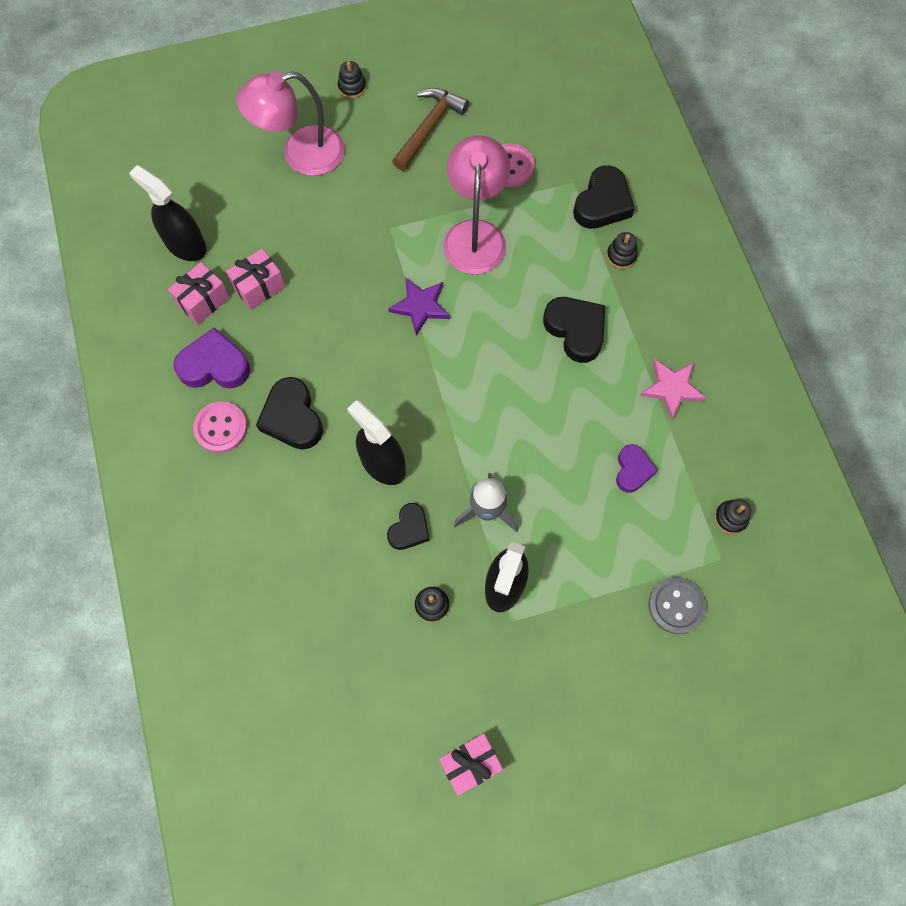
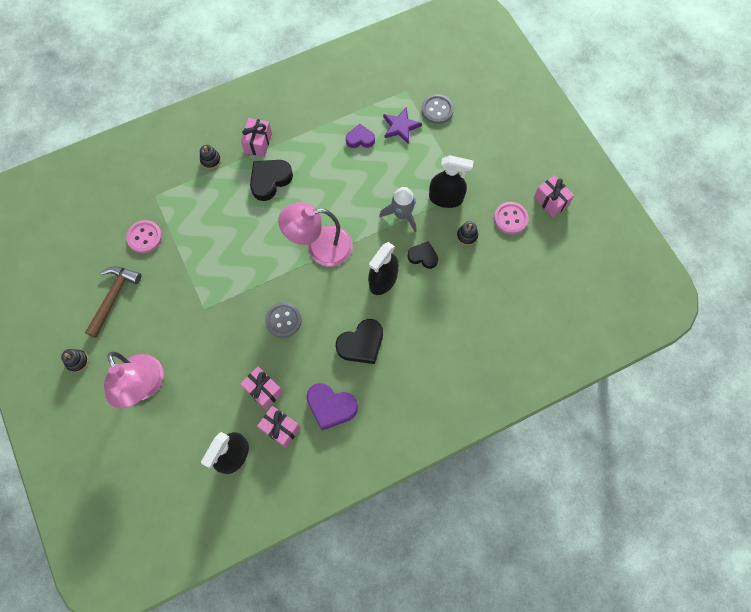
camera: 100 degrees left, 0 degrees up
purple heart [174,327,250,388] -> purple heart turned 60 degrees counterclockwise [306,383,358,430]
pink button [193,401,247,453] -> pink button moved to [494,202,529,235]
purple star [388,278,450,336] -> purple star moved to [383,108,422,144]
brown hammer [392,88,469,171] -> brown hammer turned 90 degrees clockwise [85,267,141,338]
pink lamp [443,135,510,274] -> pink lamp moved to [278,202,353,266]
black heart [573,165,635,229] -> none
pink star [640,359,706,419] -> none
black stacking toy [714,499,751,534] -> none
none -> pink gift [241,118,272,157]
none -> grey button [265,302,302,338]

